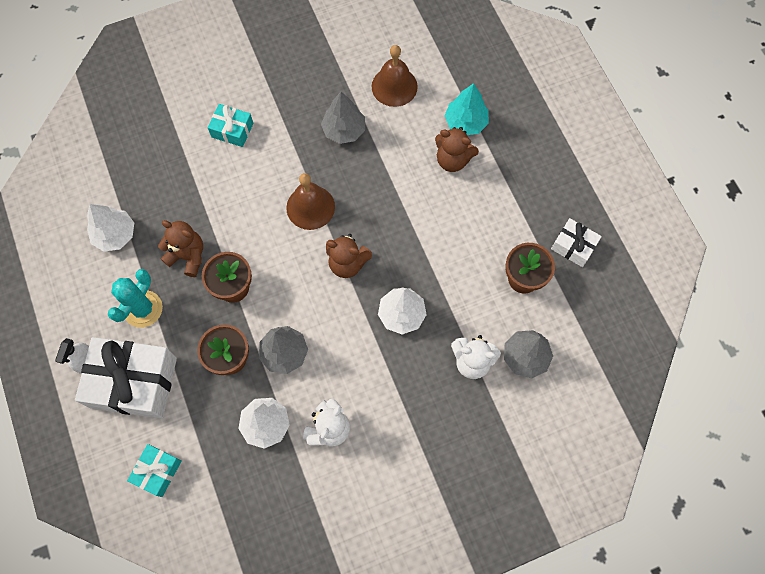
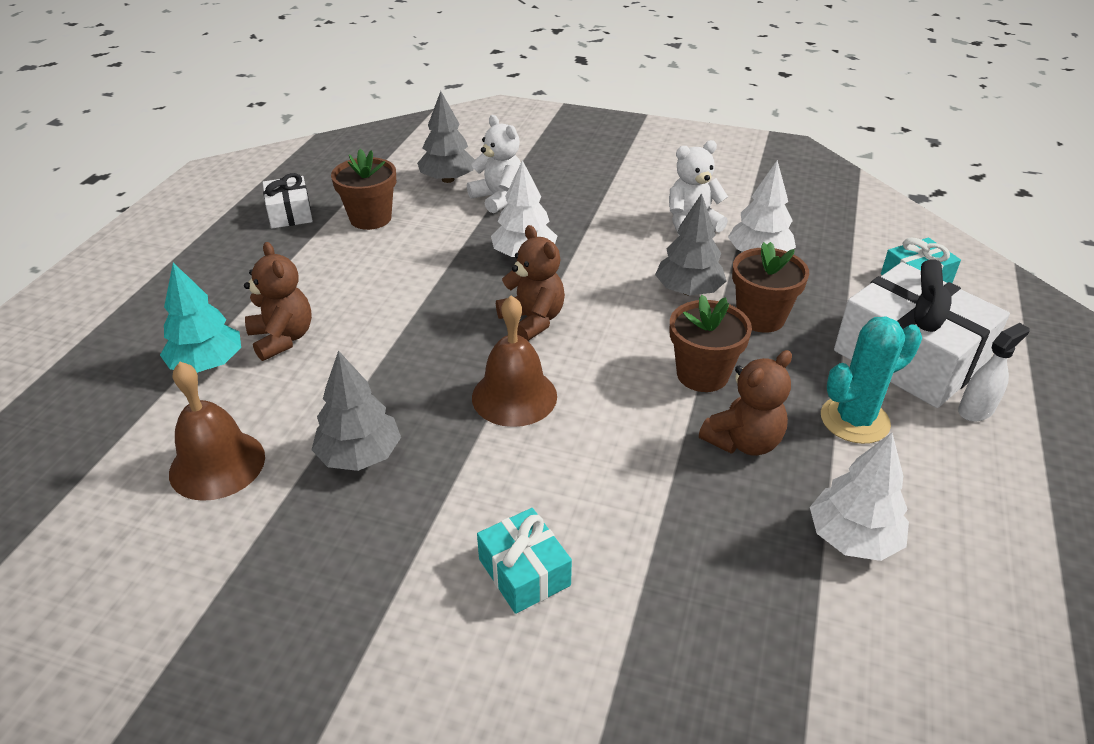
camera: 140 degrees left, 30 degrees down
brown teddy bear [158,220,203,277] -> brown teddy bear turned 105 degrees counterclockwise [699,350,792,456]

